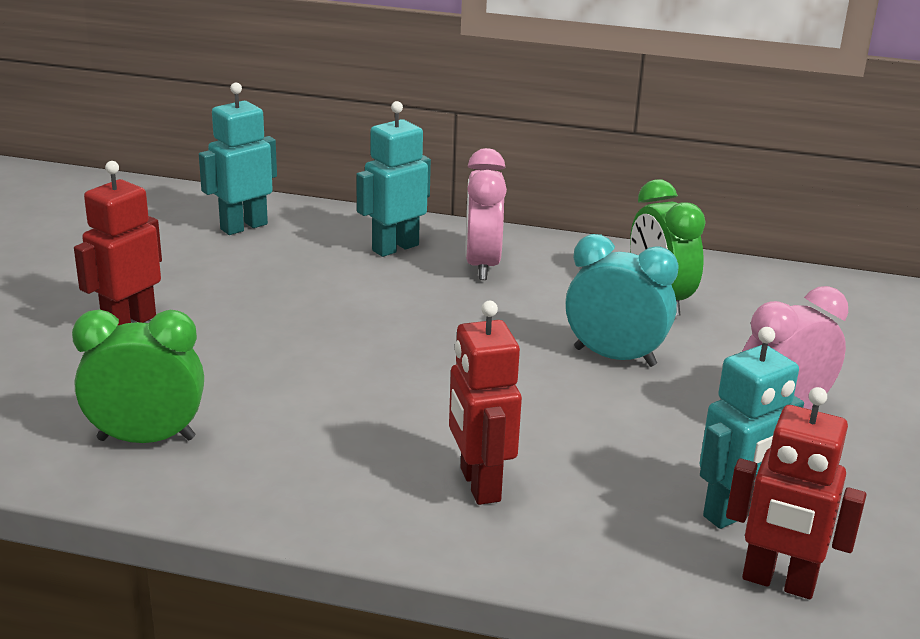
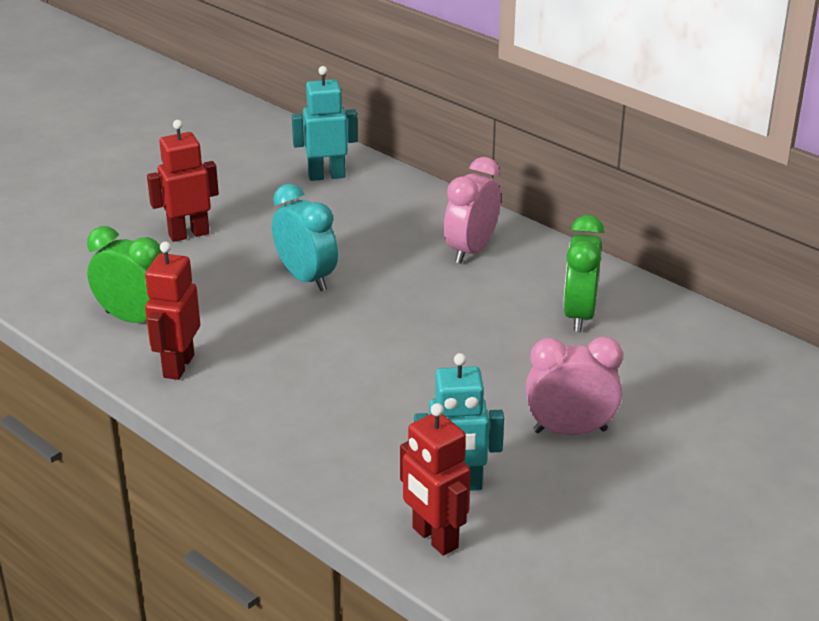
camera: 30 degrees right, 5 degrees up
turquoise robot [356,101,431,257] -> none
red robot [449,301,522,505] -> red robot moved to [145,242,200,380]
turquoise clock [565,234,679,367] -> turquoise clock moved to [272,184,338,291]

